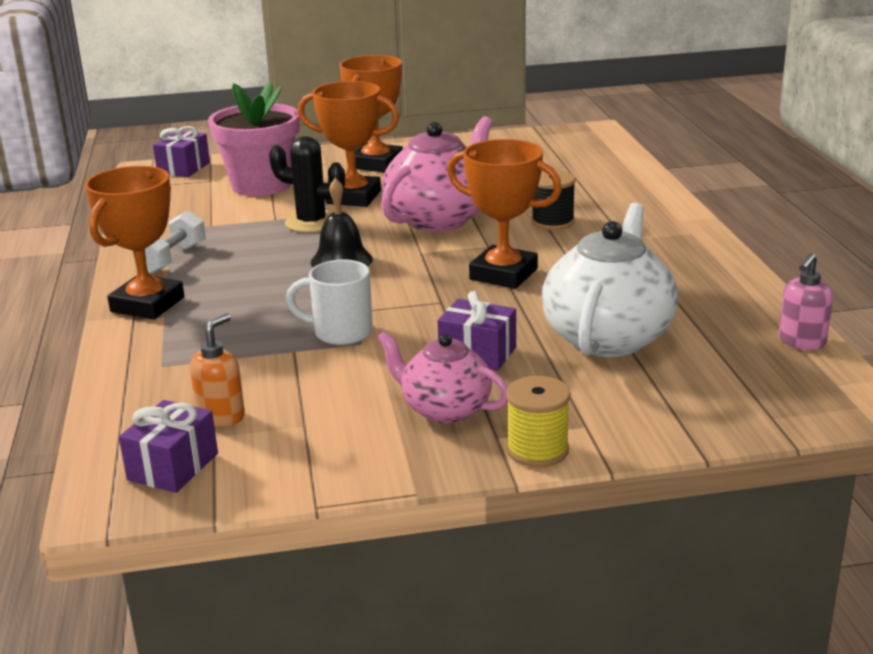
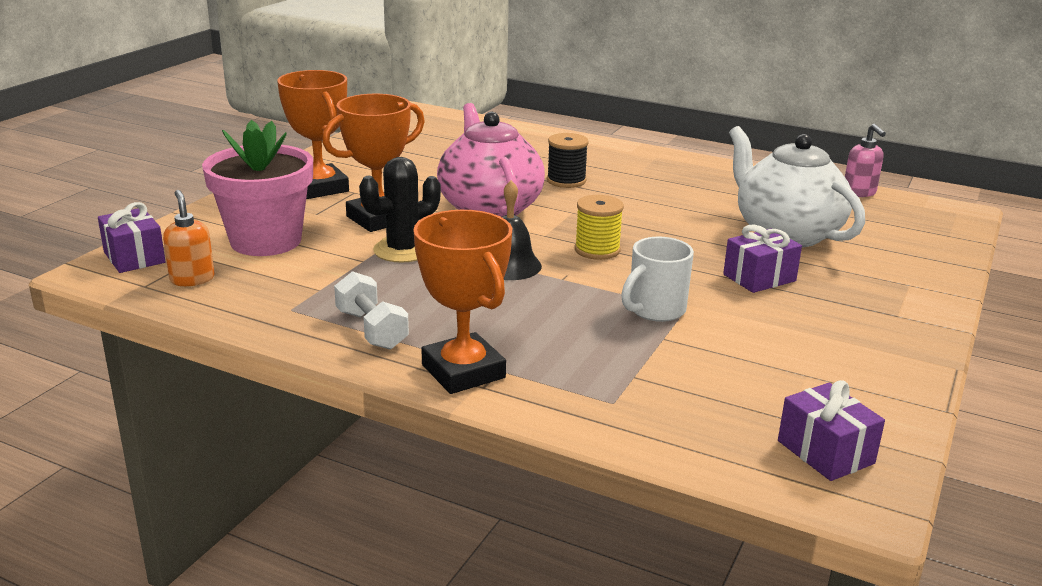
camera: 55 degrees left, 0 degrees up
orange soap dispenser [190,313,245,426] -> orange soap dispenser moved to [163,190,215,286]
pink teapot [377,331,508,423] -> none
orange trophy [447,139,562,289] -> none
yellow spool [506,376,570,467] -> yellow spool moved to [575,195,624,260]

